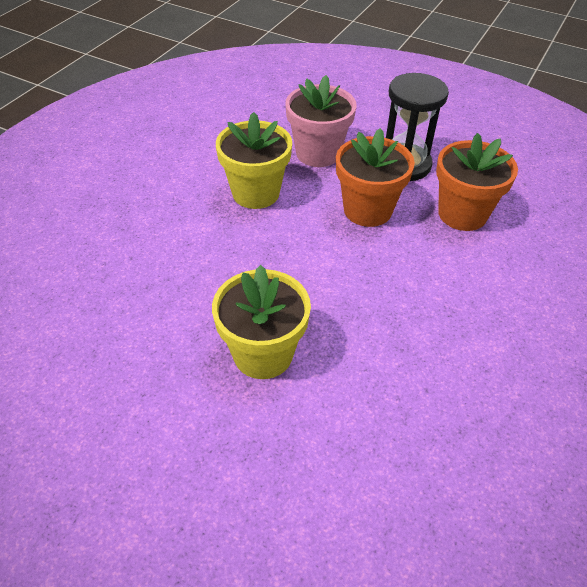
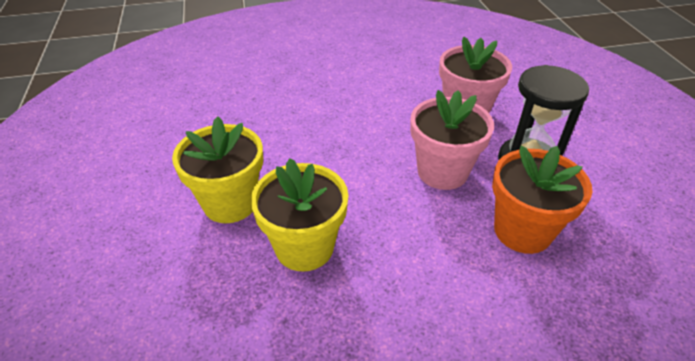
camera: 50 degrees right, 5 degrees down
yellow flower pot [216,112,292,209] -> yellow flower pot moved to [251,158,348,272]
orange flower pot [336,128,415,227] -> pink flower pot [410,90,494,190]

